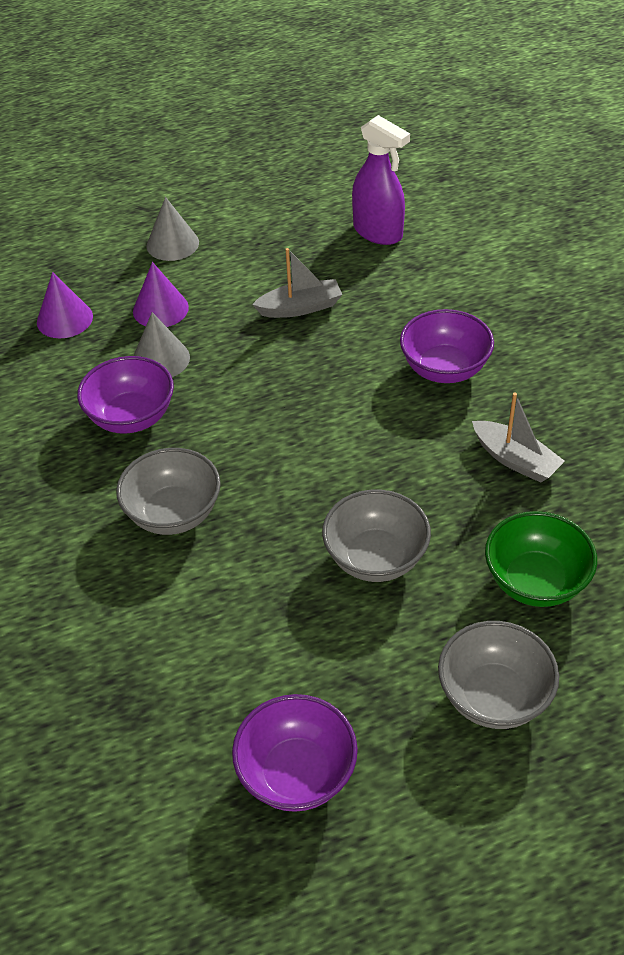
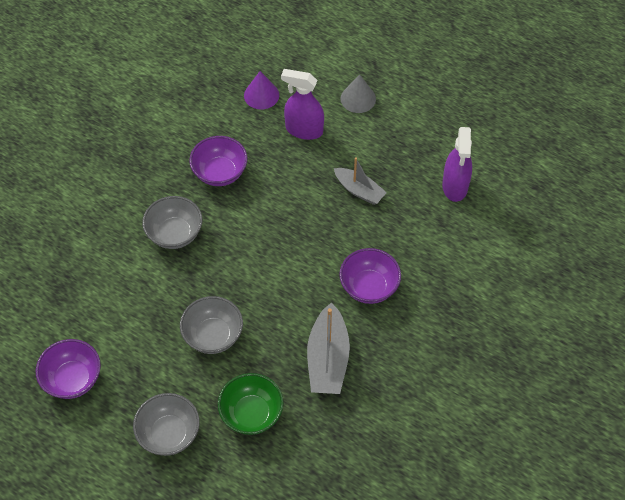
camera: 50 degrees right, 10 degrees up
purple cone [133,262,189,327] -> purple spray bottle [281,69,324,140]
grey cone [133,312,190,377] -> none
grey boat [472,393,565,483] -> grey boat [307,302,350,394], size x1.54

